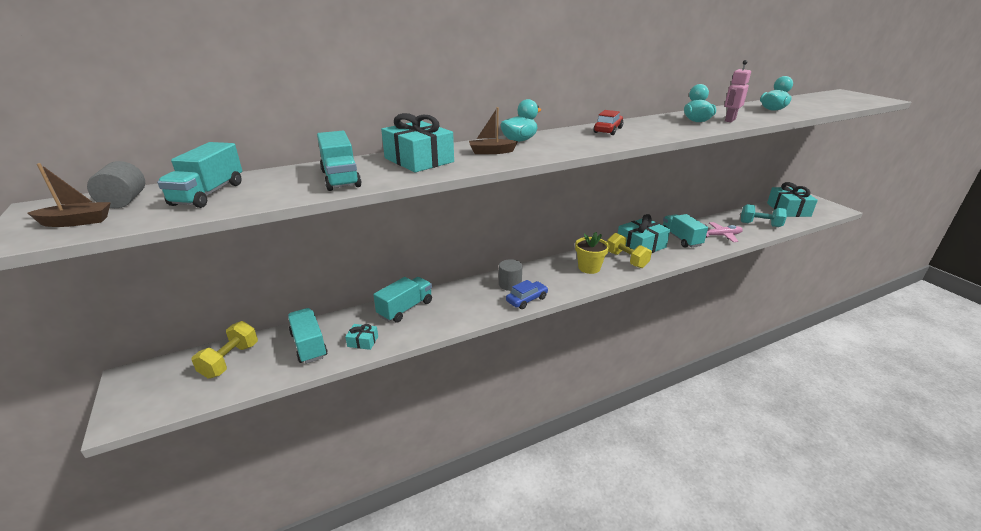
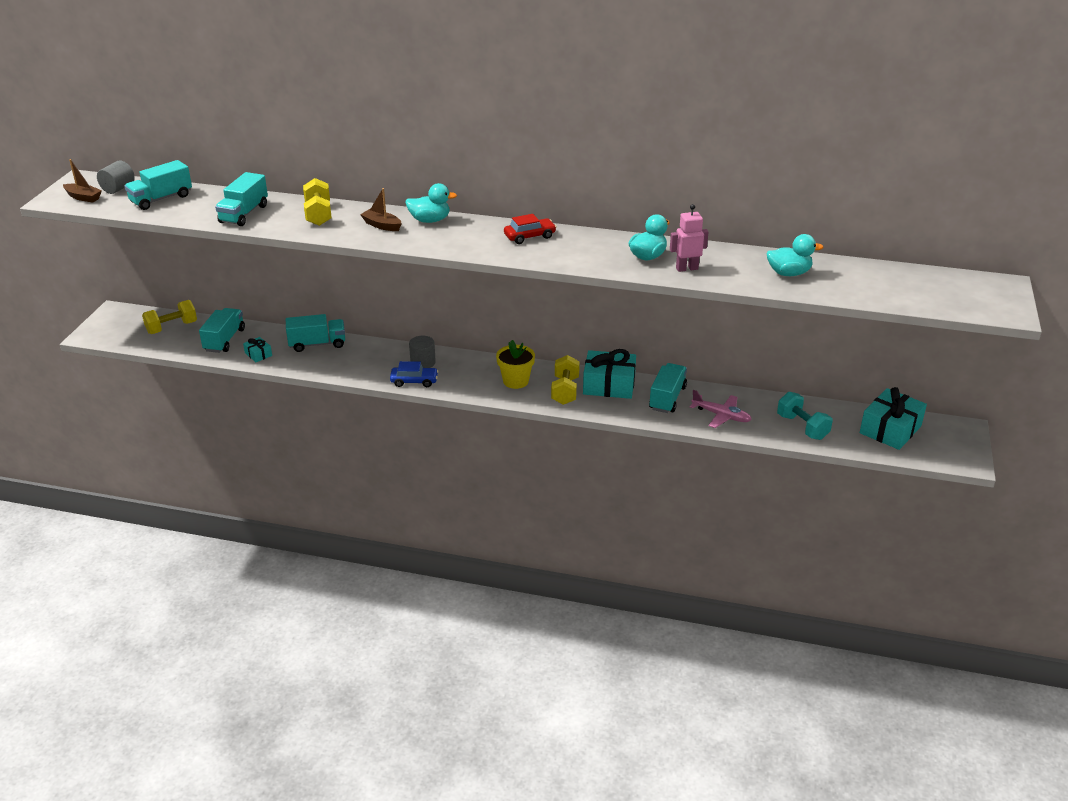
camera: 40 degrees right, 5 degrees up
turquoise gift [381,113,454,172] -> yellow dumbbell [303,178,332,226]

